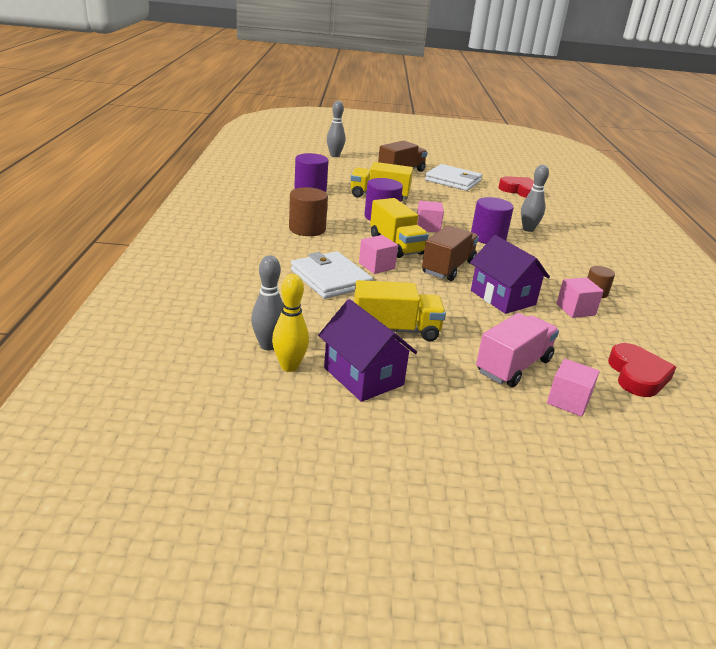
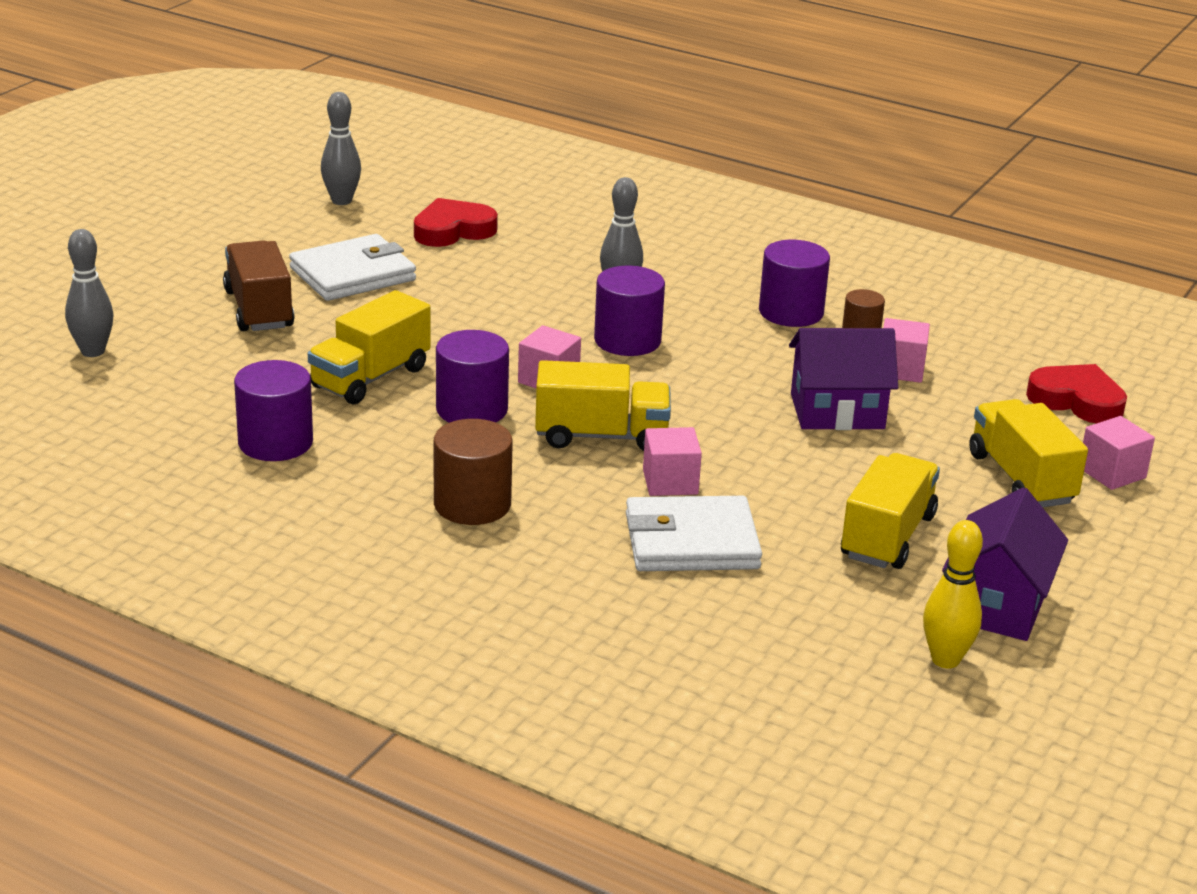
camera: 60 degrees left, 0 degrees up
grey bowling pin [251,255,283,350] -> grey bowling pin moved to [321,92,361,205]
purple house [318,299,417,402] -> purple house turned 60 degrees counterclockwise [942,487,1068,641]
brown truck [422,225,479,281] -> none
pink truck [476,313,559,387] -> yellow truck [969,399,1088,507]
none -> purple cylinder [759,240,830,327]

